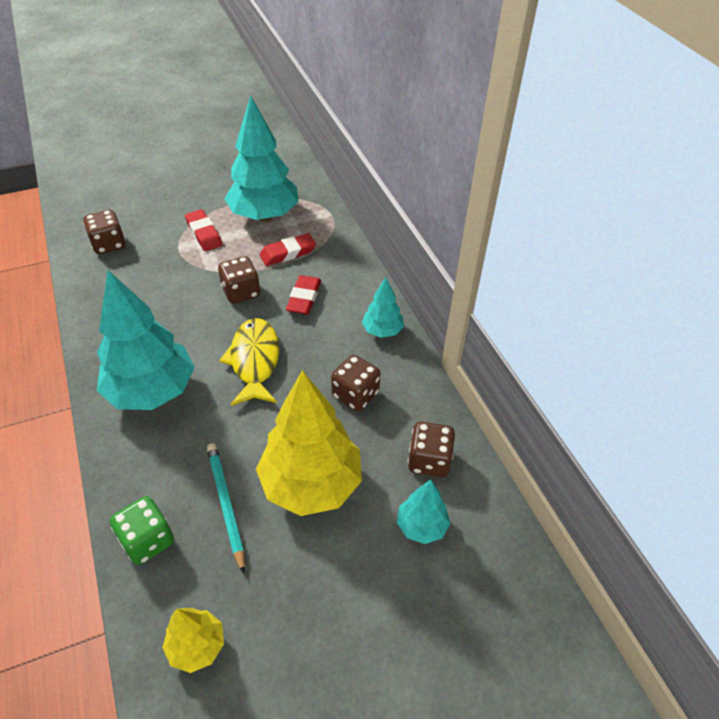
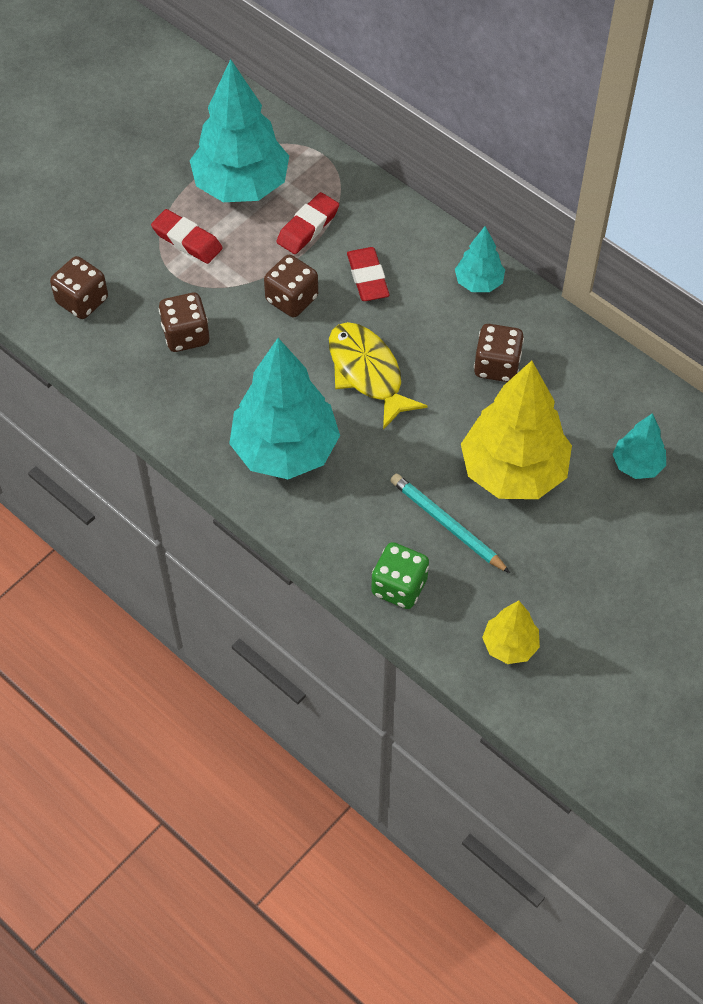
camera: 25 degrees left, 10 degrees up
brown dice [408,422,455,478] -> brown dice moved to [159,293,209,352]

